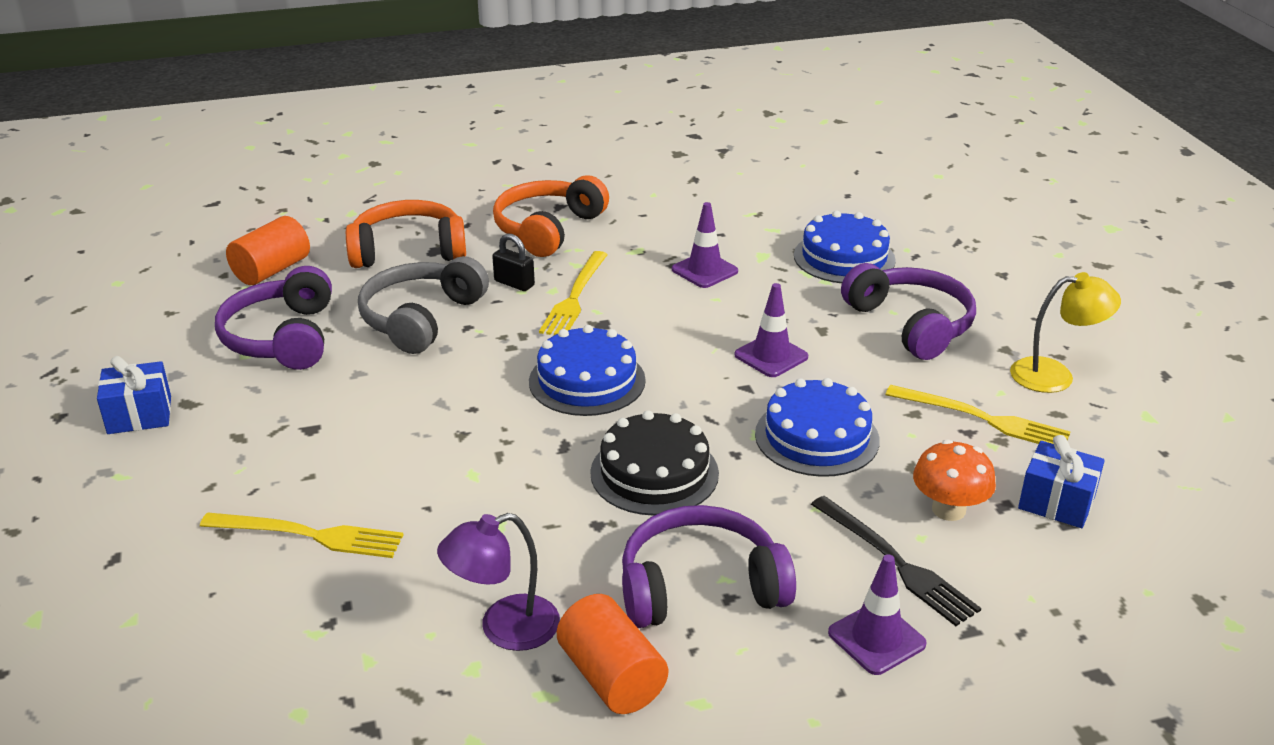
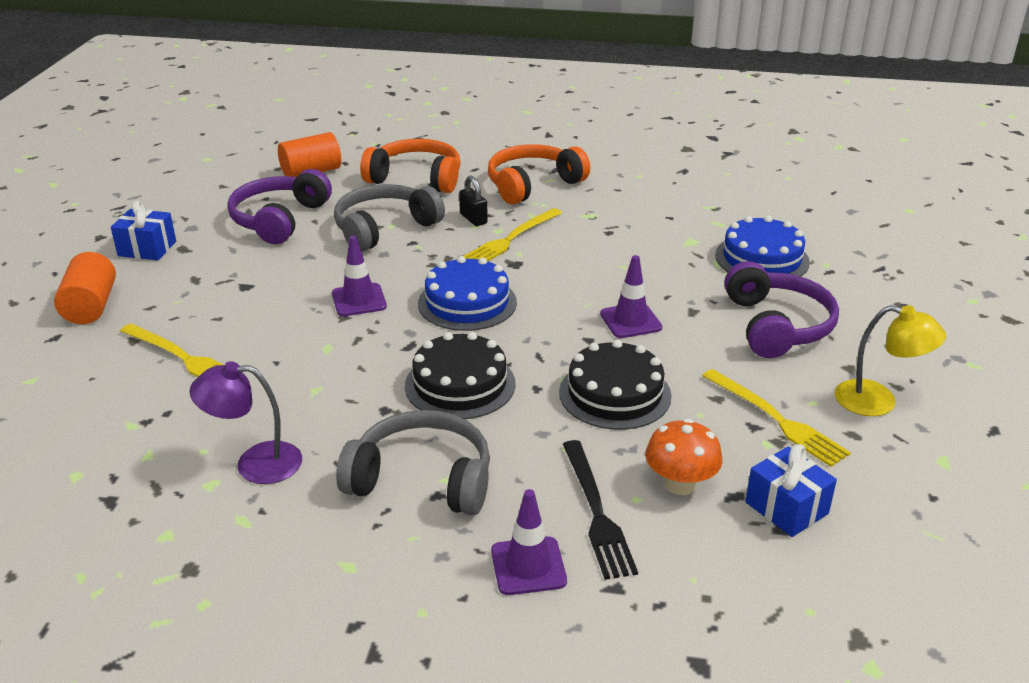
camera: 25 degrees right, 0 degrees up
orange cylinder [557,594,668,714] -> orange cylinder moved to [54,252,116,324]
purple headphones [622,505,796,628] -> grey headphones [336,410,490,515]
purple traffic cone [672,202,738,288] -> purple traffic cone moved to [332,236,387,316]
blue cake [755,378,880,477] -> black cake [559,340,672,430]

